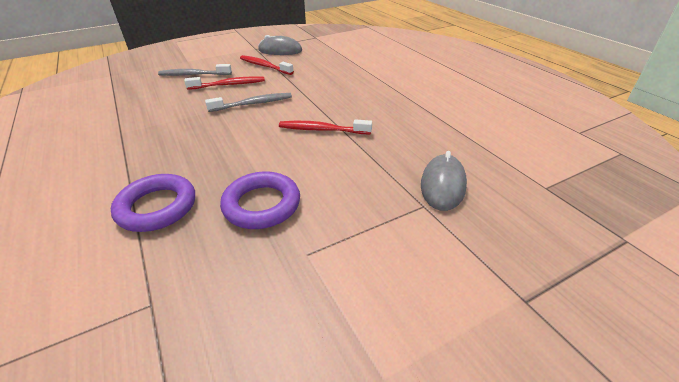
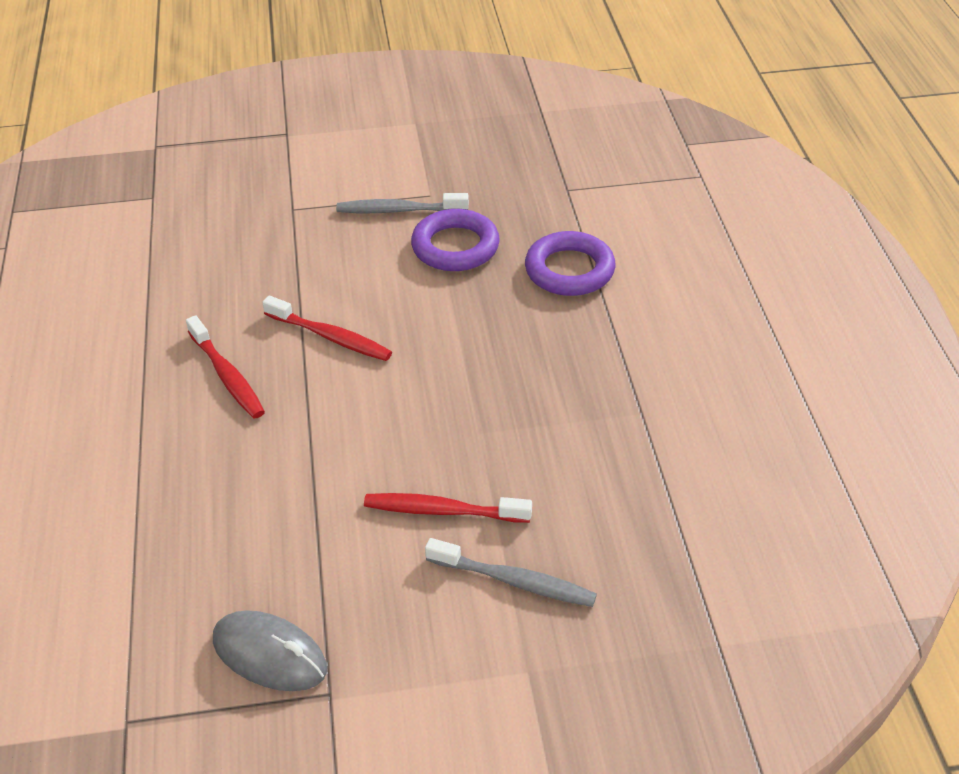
camera: 160 degrees left, 5 degrees up
grey toothbrush [205,93,292,112] -> grey toothbrush moved to [336,193,469,213]
red toothbrush [240,55,294,75] -> red toothbrush moved to [186,315,265,419]
grey mouse [421,151,467,211] -> none

